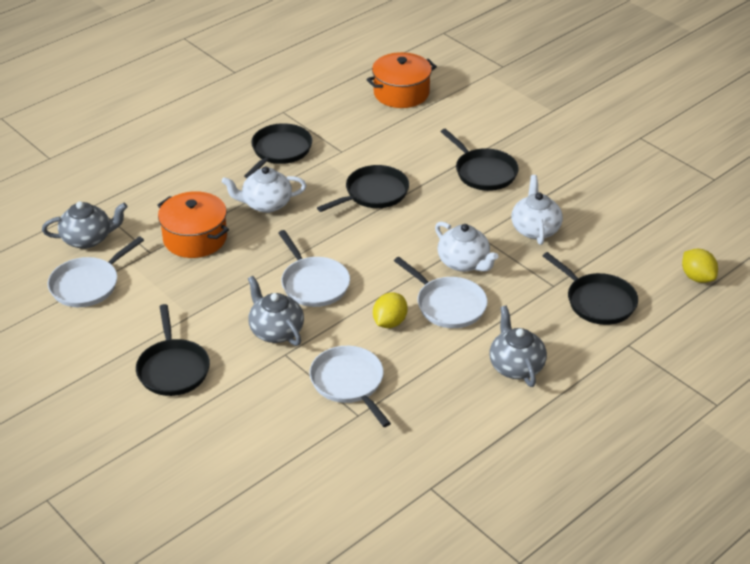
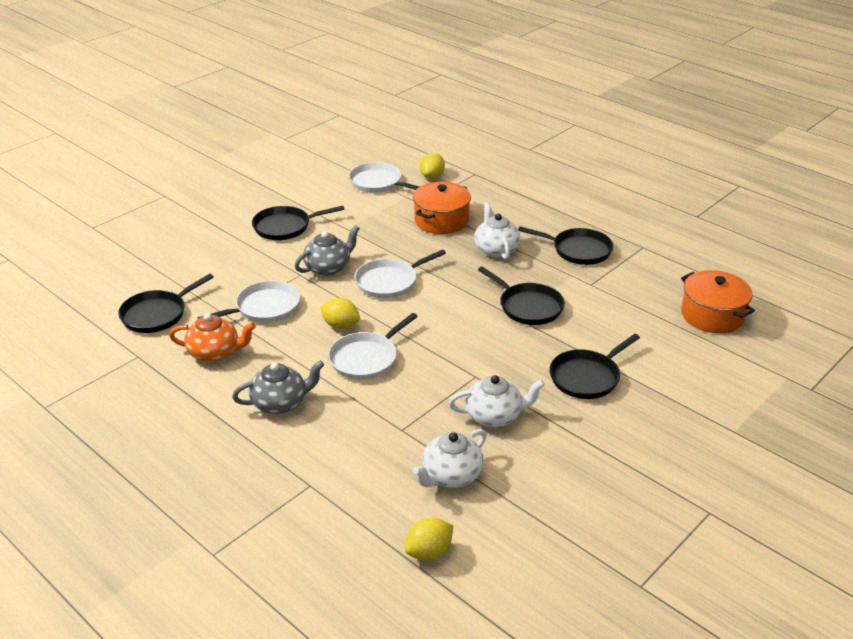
camera: 85 degrees right, 5 degrees down
grey teapot [42,201,128,249] -> yellow lemon [420,153,445,179]
white teapot [435,221,498,272] -> white teapot moved to [413,429,487,488]
black pan [543,252,638,325] -> black pan moved to [118,274,214,333]
none -> orange teapot [169,313,256,362]

